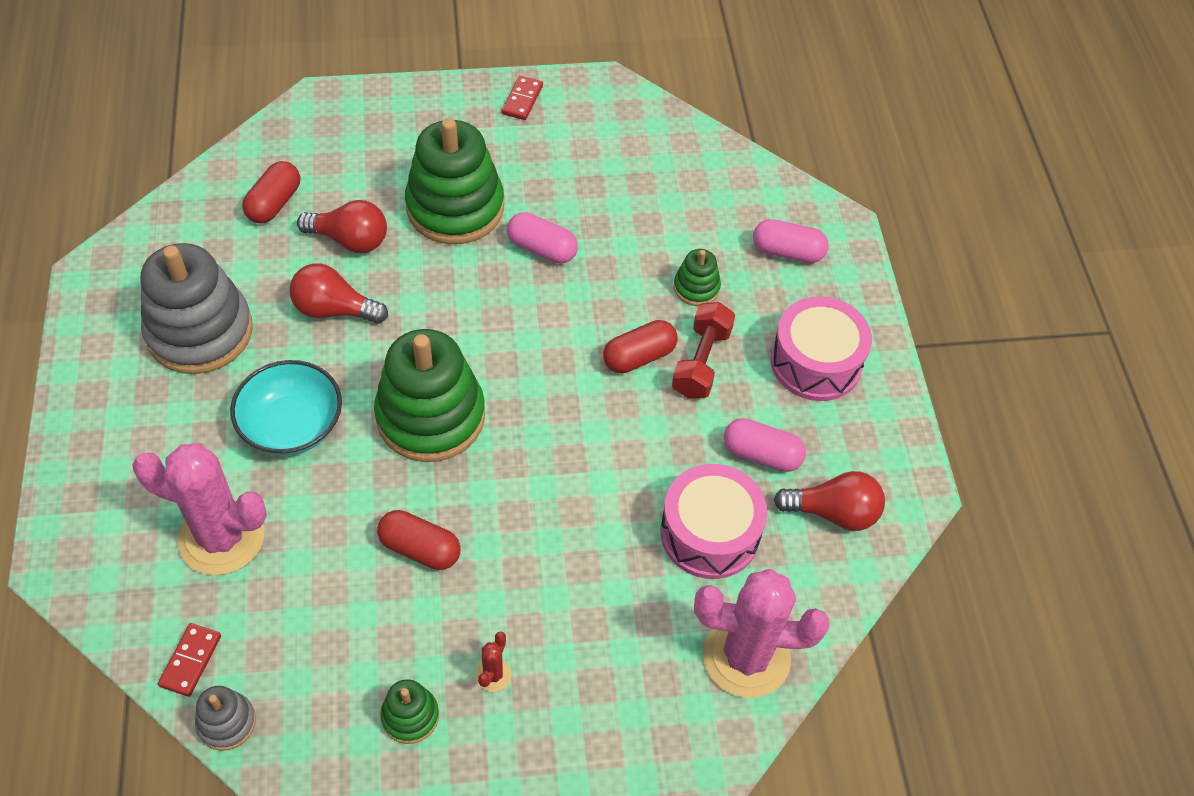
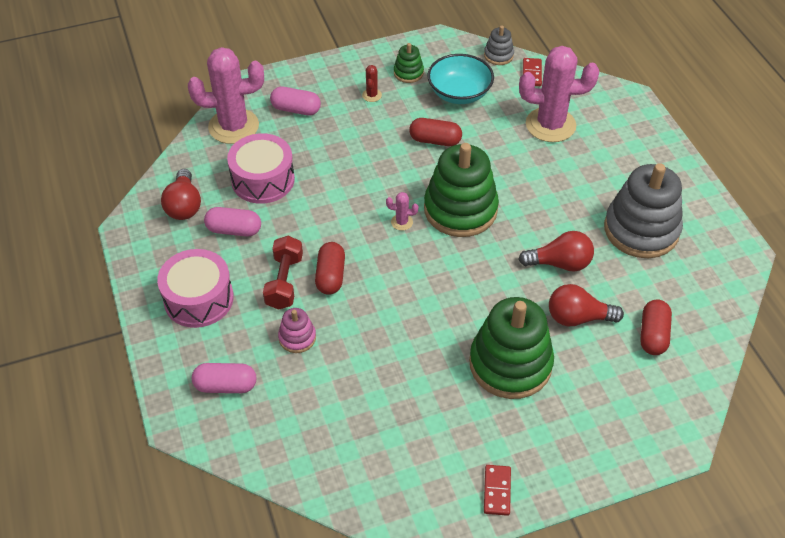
camera: 170 degrees right, 5 degrees down
turquoise bowl [230,360,342,456] -> turquoise bowl moved to [427,54,494,104]
pink capsule [507,212,578,264] -> pink capsule moved to [270,86,321,115]
red capsule [603,320,678,373] -> red capsule turned 45 degrees counterclockwise [315,242,345,295]
green stacking toy [674,249,721,306] -> pink stacking toy [278,308,316,353]
red light bulb [774,471,885,531] -> red light bulb turned 90 degrees counterclockwise [161,169,201,220]
none -> pink cactus [386,192,419,231]

